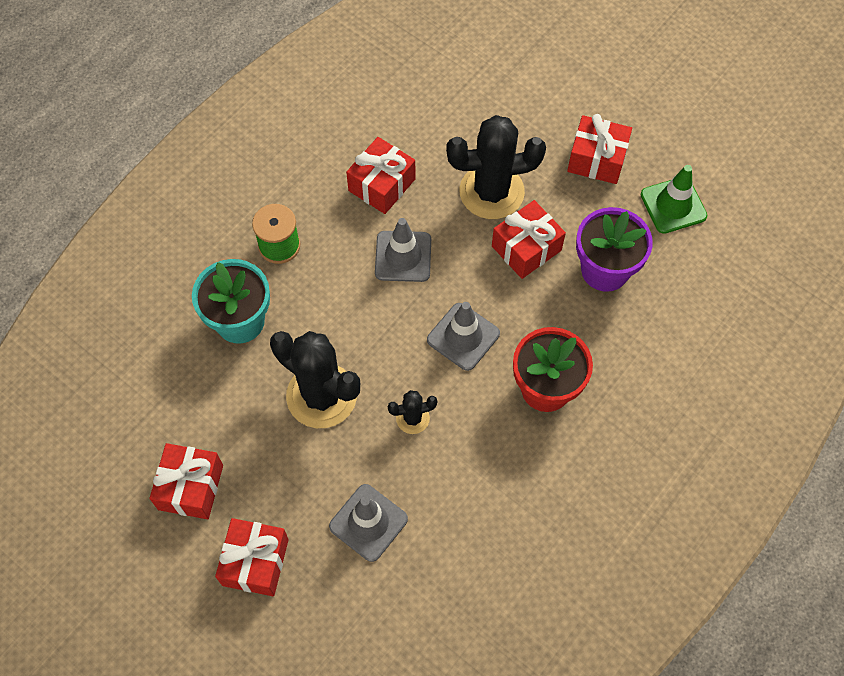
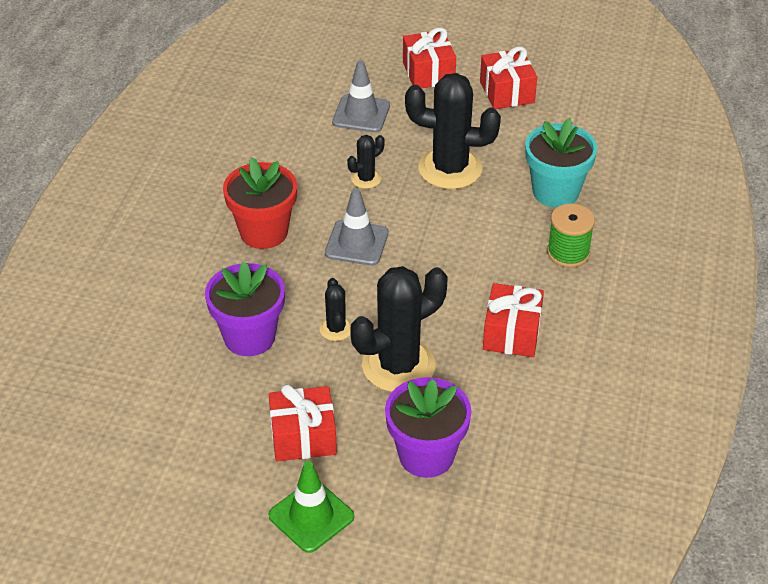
camera: 155 degrees right, 20 degrees down
grey traffic cone [375,218,431,282] -> none
red gift [492,200,566,279] -> black cactus [319,278,351,341]
green traffic cone [641,165,707,234] -> green traffic cone moved to [268,461,354,553]
none -> purple flower pot [385,377,471,478]

